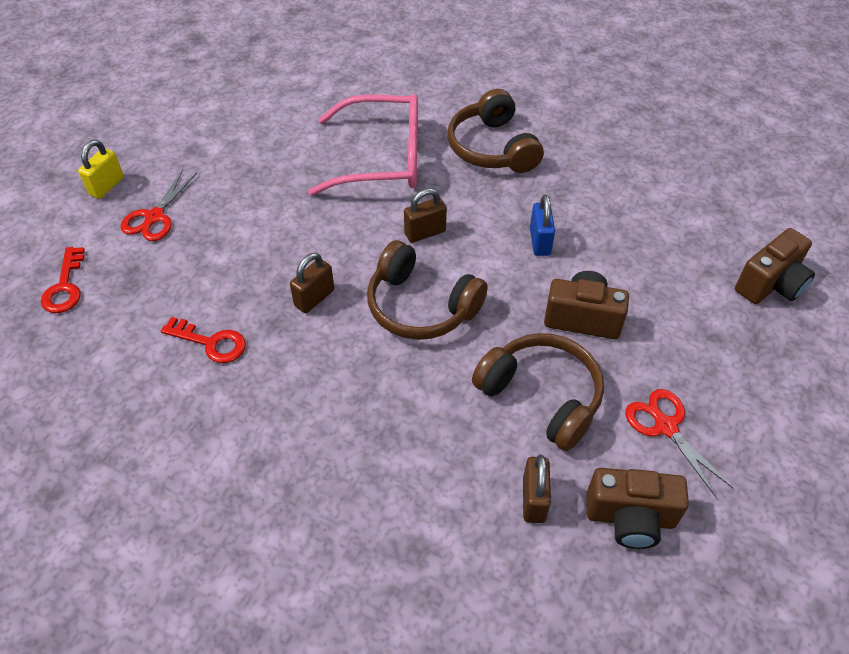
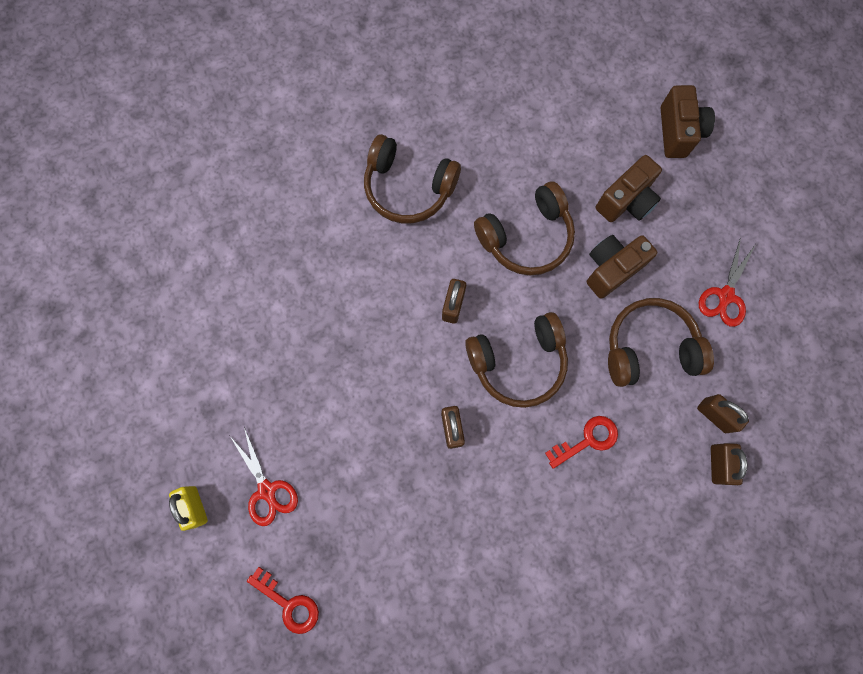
camera: 50 degrees left, 25 degrees up
red key [161,317,246,363] -> red key moved to [545,416,618,469]
pink glasses [308,94,418,196] -> none
blue padlock [530,194,555,256] -> brown headphones [474,181,575,275]
brown camera [586,468,689,549] -> brown camera moved to [596,155,662,222]
red scissors [625,389,733,497] -> red scissors turned 75 degrees counterclockwise [699,238,756,327]
none -> brown padlock [711,443,747,485]

